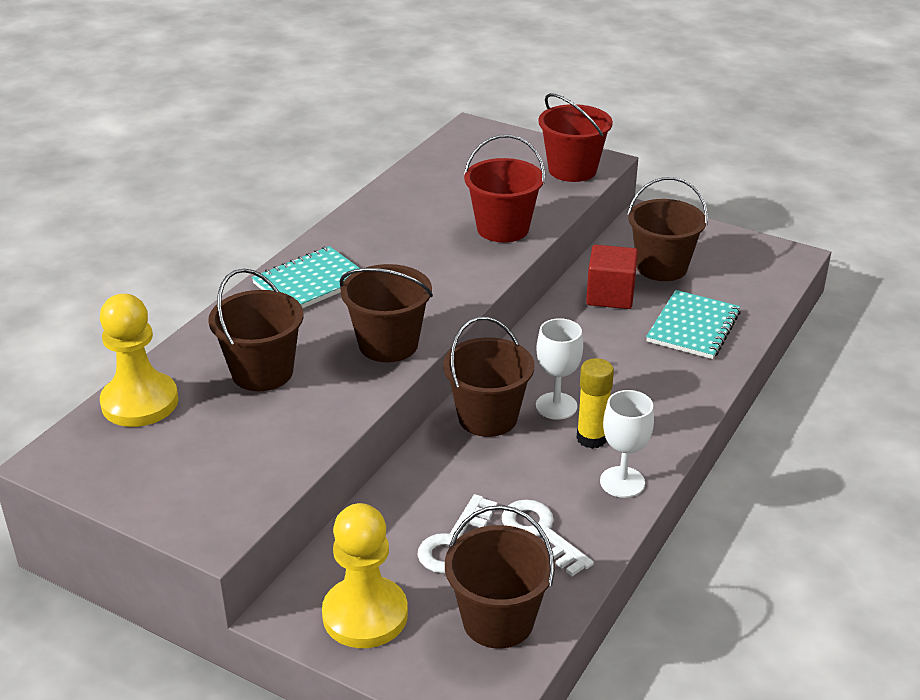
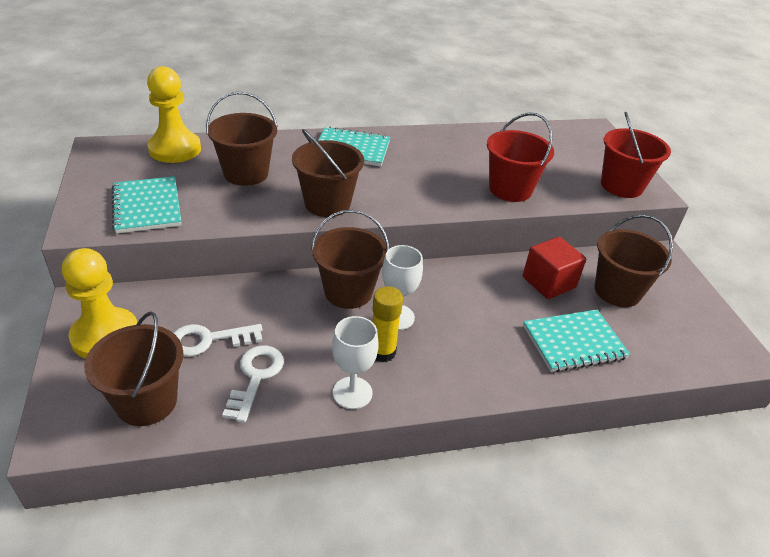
camera: 45 degrees right, 5 degrees up
none -> turquoise notebook [112,176,181,234]

